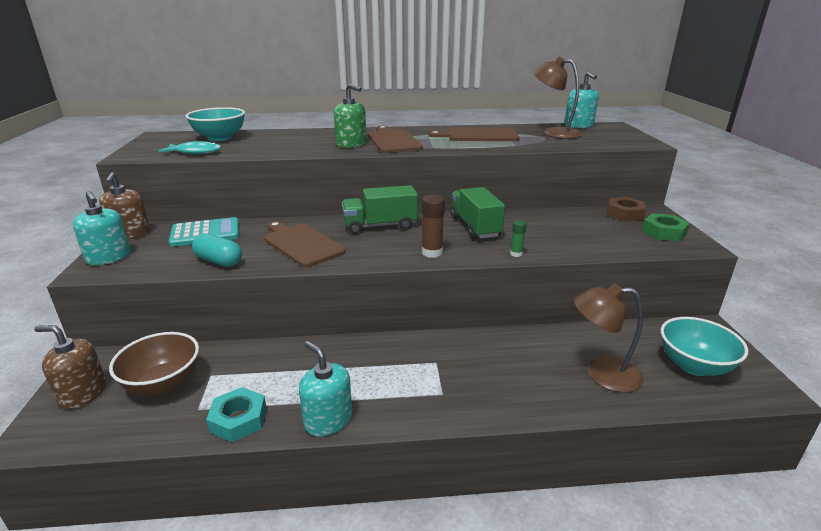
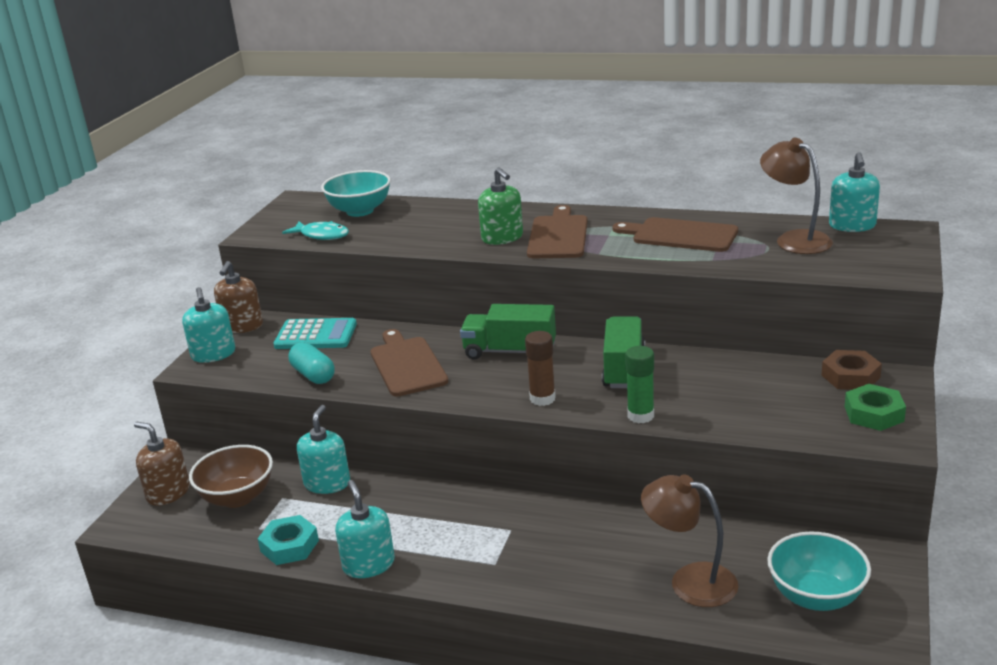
camera: 25 degrees right, 0 degrees up
green glue stick [510,220,527,257] -> green glue stick [625,346,654,423], size x1.68
none -> turquoise soap dispenser [297,405,350,494]

